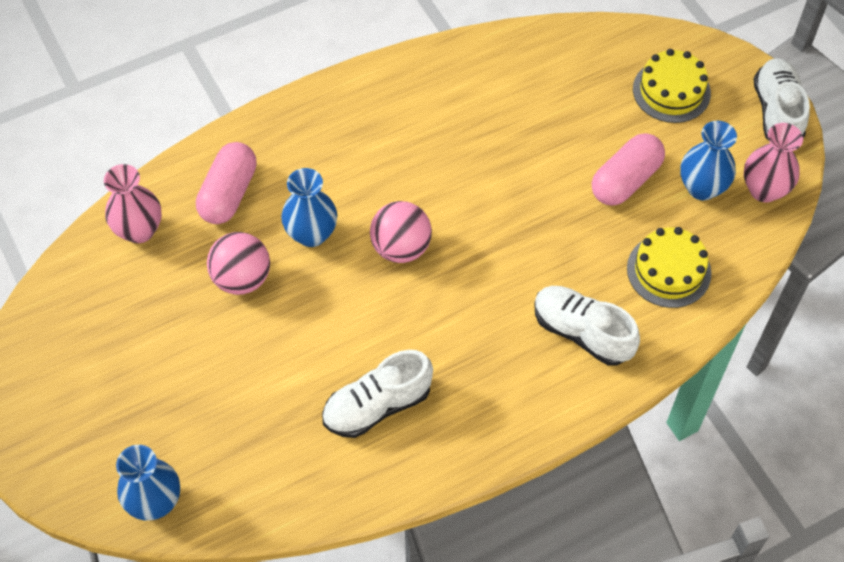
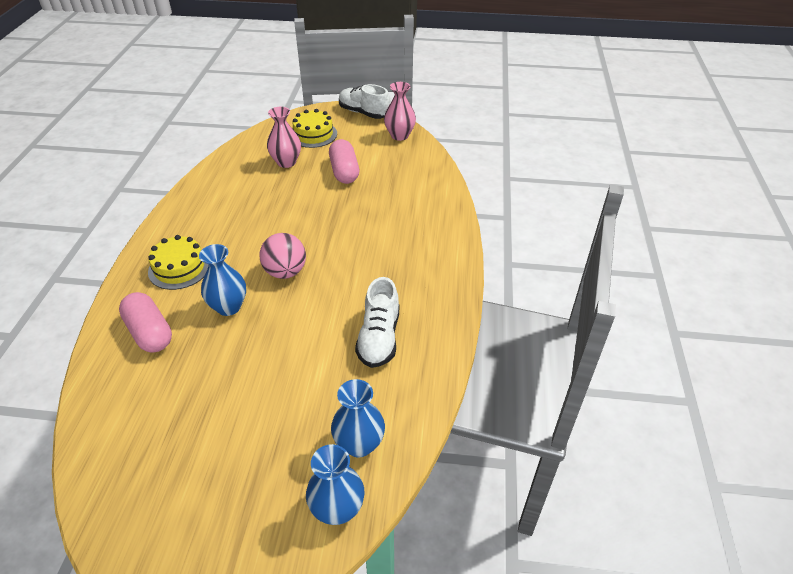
camera: 55 degrees left, 15 degrees down
pink vase [104,164,162,243] -> pink vase moved to [267,107,301,168]
pink ball [207,232,270,295] -> none
white shoe [534,286,640,366] -> none
yellow cake [627,227,712,308] -> yellow cake moved to [148,235,209,290]
blue vase [680,121,737,200] -> blue vase moved to [331,379,385,457]

